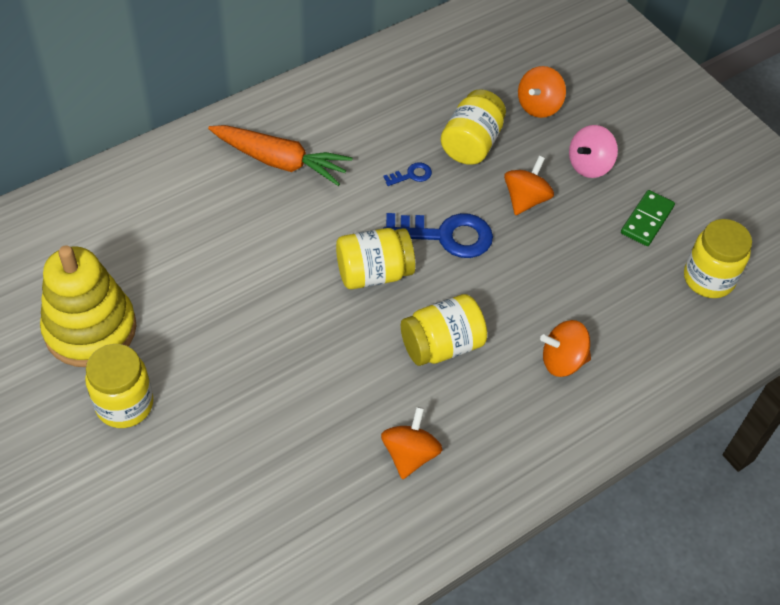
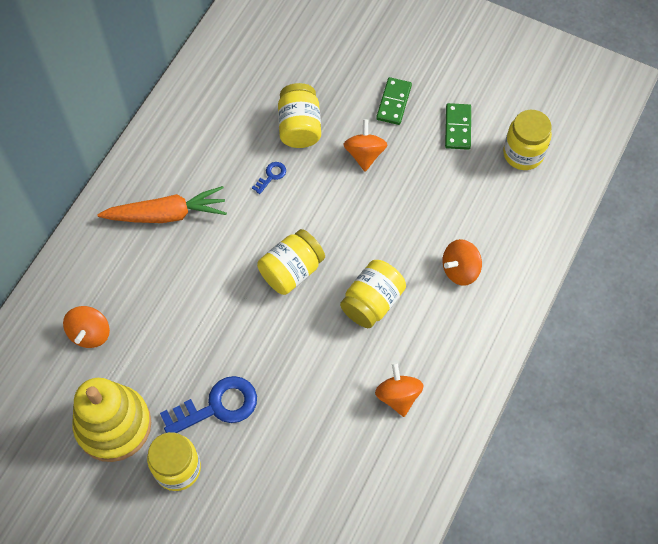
camera: 25 degrees left, 10 degrees up
blue key [383,213,493,258] -> blue key moved to [160,376,257,433]
orange spinning top [518,66,566,118] -> orange spinning top moved to [63,306,110,348]
pink spinning top [569,125,618,178] -> green domino [376,77,412,125]

